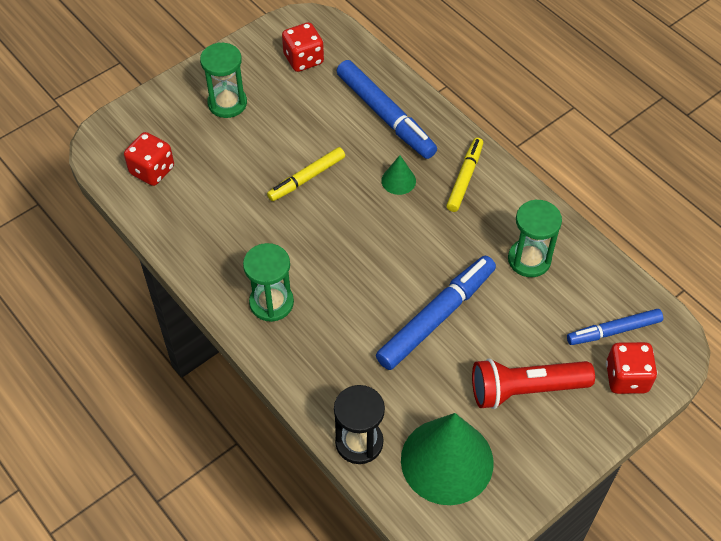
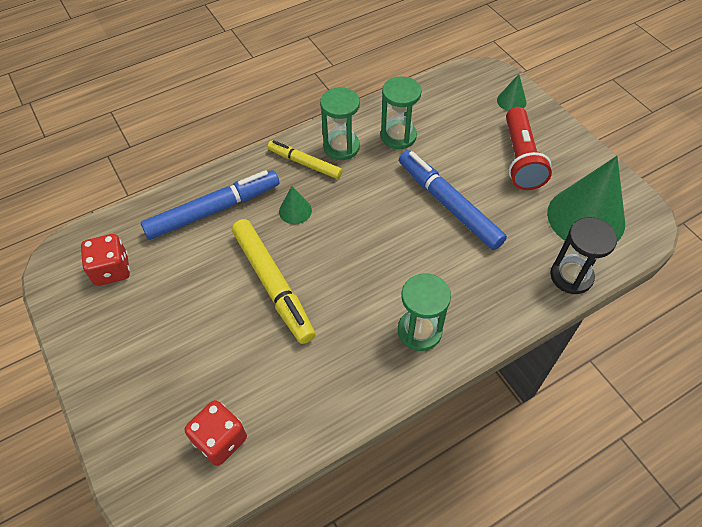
camera: 80 degrees left, 0 degrees up
green hourglass [200,43,247,118] -> green hourglass moved to [320,87,360,160]
yellow marker [267,147,345,201] -> yellow marker [232,219,316,344], size x1.62
blue marker [567,309,663,345] -> none
red dice [606,342,657,394] -> green cone [497,74,526,111]

